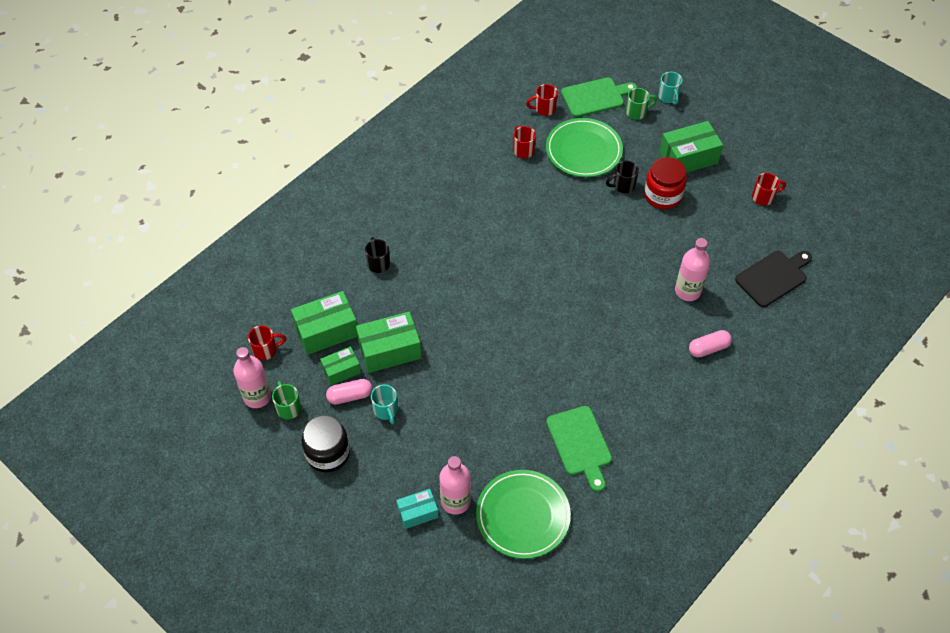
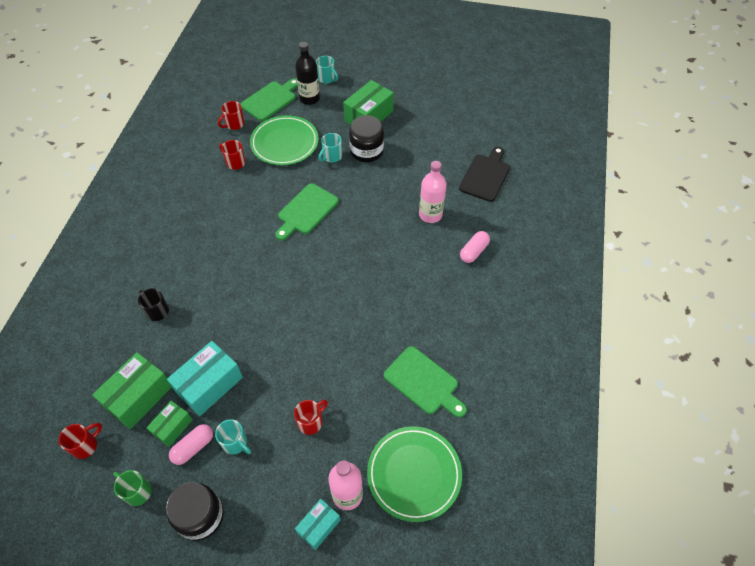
camera: 30 degrees left, 0 degrees up
pink bottle [233,347,271,408] -> none
green box [356,312,422,373] -> turquoise box [167,341,243,416]
black mug [606,161,639,193] -> turquoise mug [318,133,342,163]
green mug [626,88,657,120] -> black bottle [295,42,320,105]
red jar [644,157,687,209] -> black jar [349,115,384,162]
red mug [752,173,786,206] -> red mug moved to [294,400,328,435]
none -> green cutting board [275,183,339,240]

